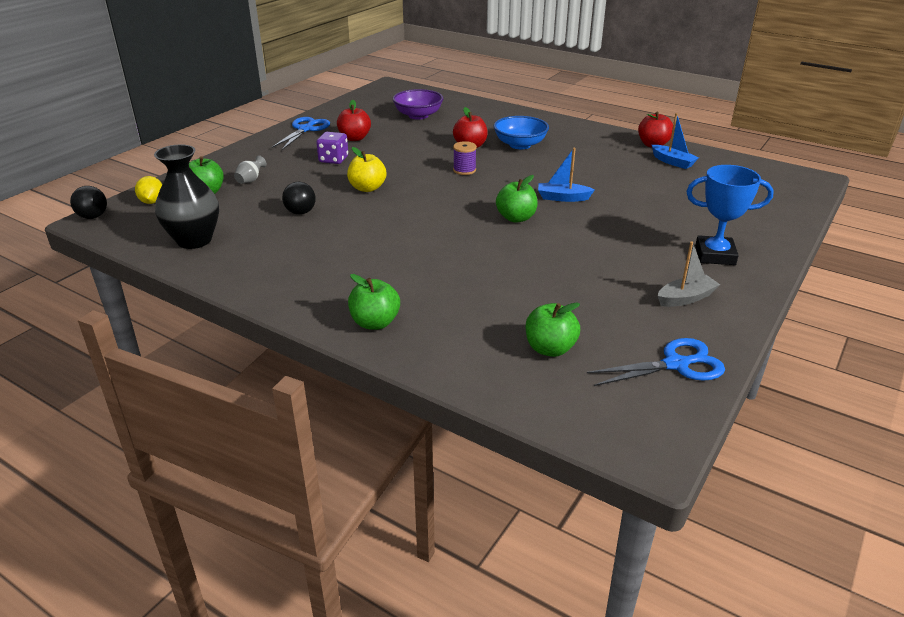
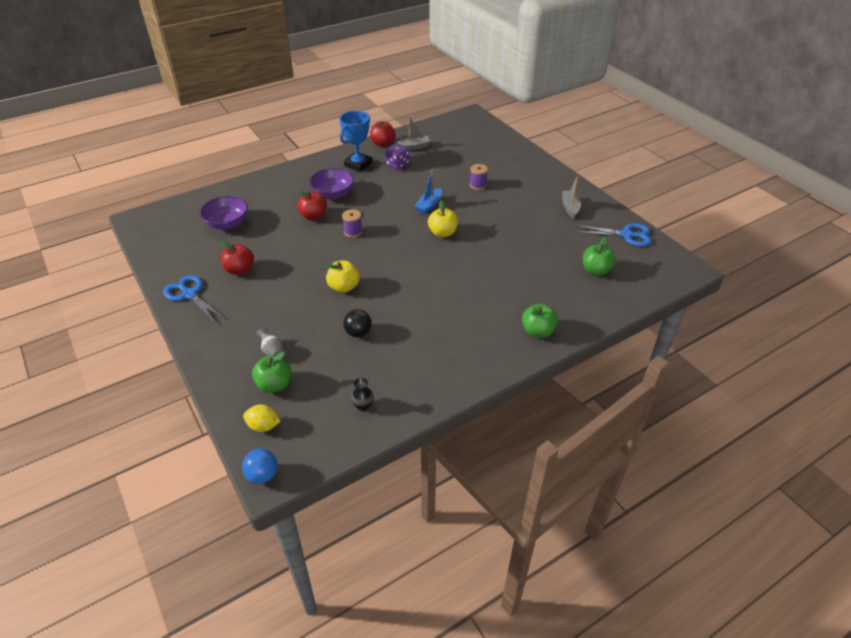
camera: 65 degrees left, 10 degrees up
black ball [70,186,107,219] -> blue ball [242,448,278,484]
black vase [154,144,219,249] -> black vase [351,378,374,411], size x0.42
purple dice [316,132,348,164] -> purple dice moved to [385,143,409,169]
blue bowl [494,116,549,149] -> purple bowl [309,168,354,199]
green apple [496,175,538,223] -> yellow apple [428,200,458,237]
blue scissors [587,338,725,386] -> blue scissors turned 90 degrees clockwise [575,223,651,246]
blue boat [651,113,699,169] -> grey boat [396,116,431,150]
blue trophy [686,165,774,265] -> blue trophy moved to [339,111,372,172]
none -> purple spool [470,164,488,190]

